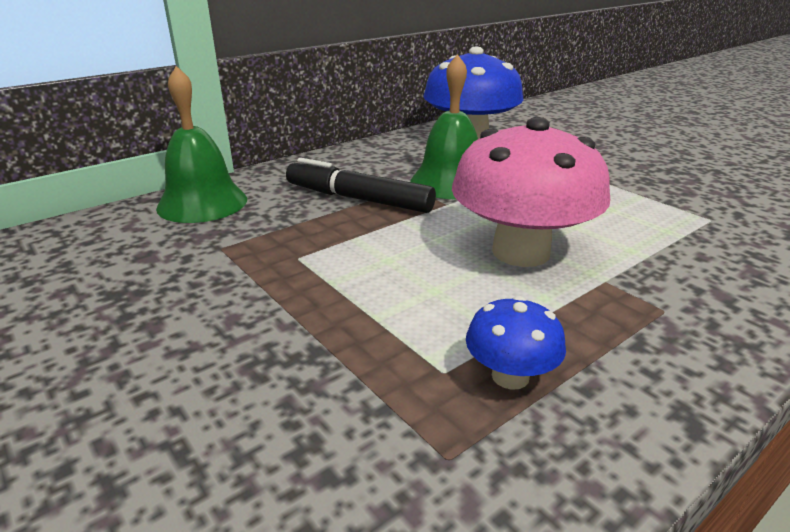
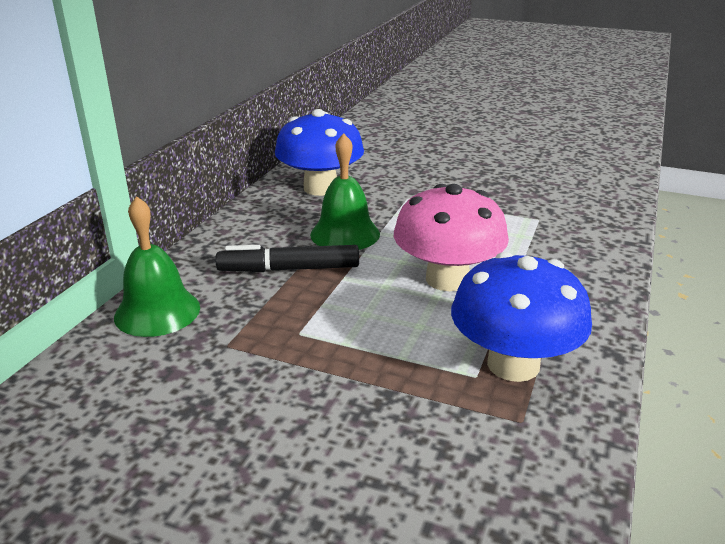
camera: 30 degrees left, 0 degrees up
blue mushroom [466,296,566,390] -> blue mushroom [451,252,592,382], size x2.12

